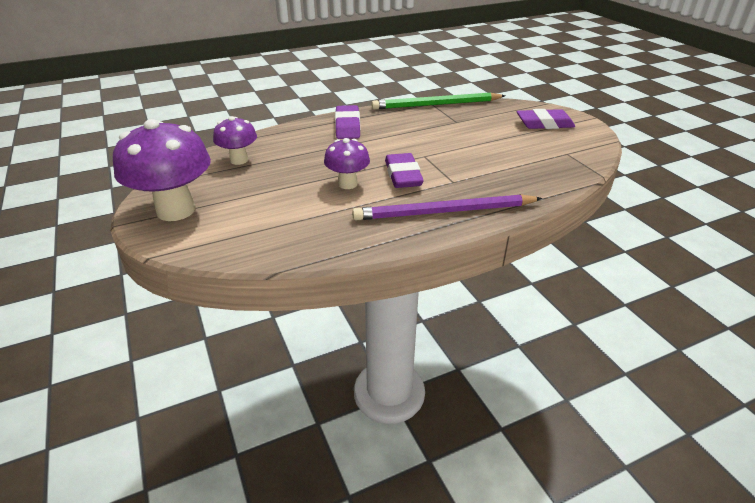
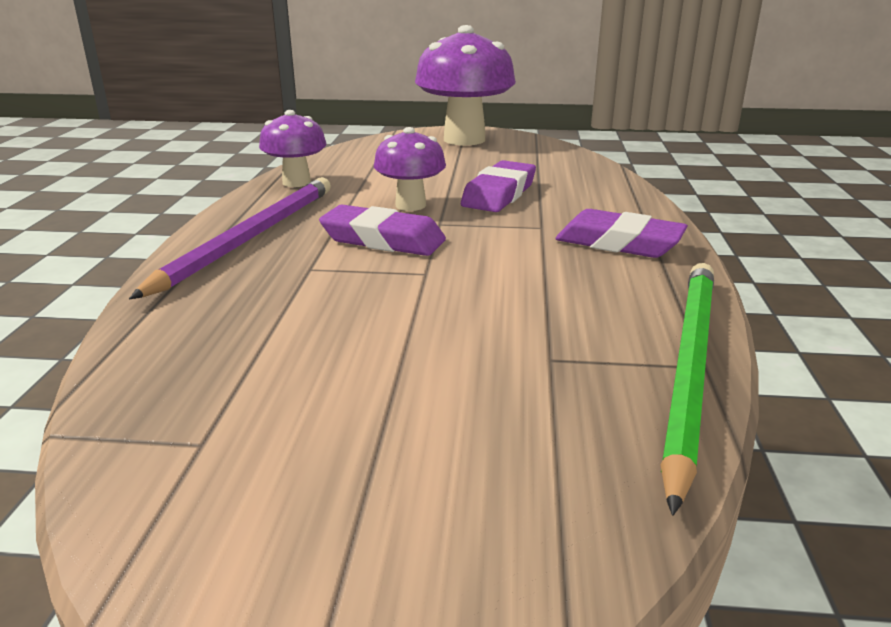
camera: 120 degrees right, 10 degrees down
purple mushroom [213,116,257,165] -> purple mushroom moved to [259,110,327,187]
purple eraser [517,109,575,129] -> purple eraser moved to [461,160,536,212]

